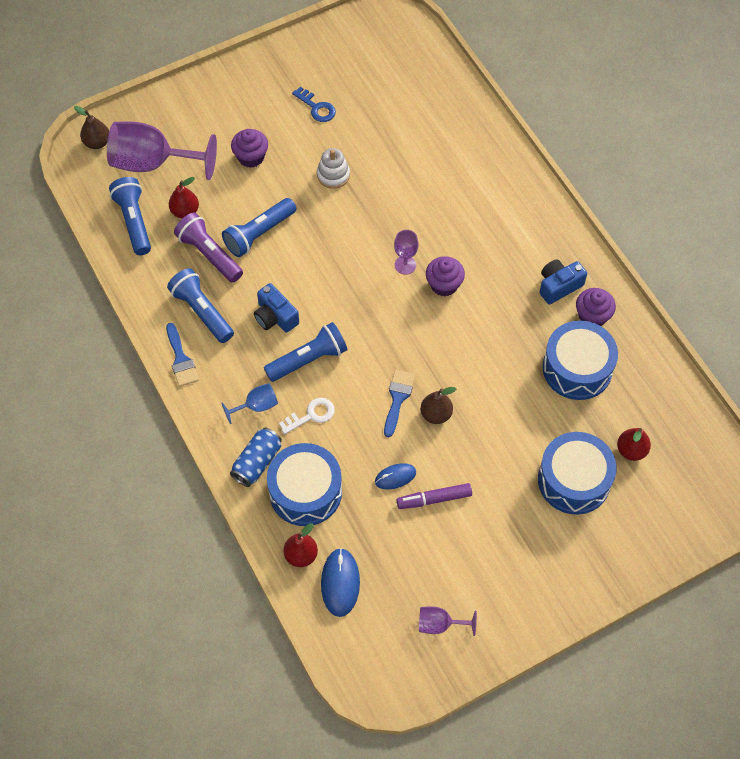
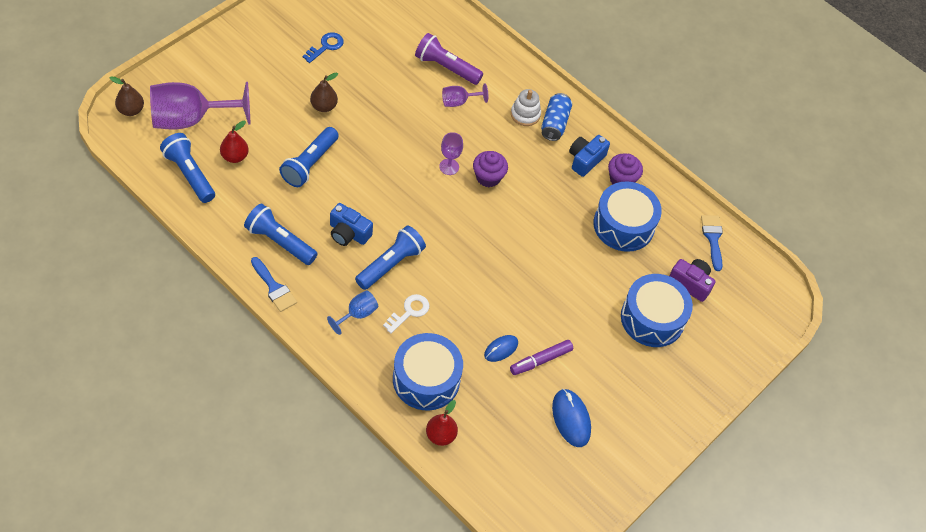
camera: 25 degrees left, 5 degrees down
purple flashlight [174,213,243,283] -> purple flashlight moved to [415,33,483,85]
blue can [230,427,282,487] -> blue can moved to [541,93,572,141]
purple cupcake [231,129,268,168] -> none
blue key [292,87,336,122] -> blue key turned 75 degrees counterclockwise [303,32,344,63]
white stacking toy [317,148,350,189] -> white stacking toy moved to [511,89,541,126]
blue mouse [321,548,360,617] -> blue mouse moved to [552,389,591,447]
blue brush [384,370,415,437] -> blue brush moved to [701,215,723,271]
purple goblet [419,606,477,636] -> purple goblet moved to [442,83,488,107]
brown pear [421,387,456,424] -> brown pear moved to [310,72,338,112]
red pear [617,428,651,461] -> purple camera [669,259,716,302]

